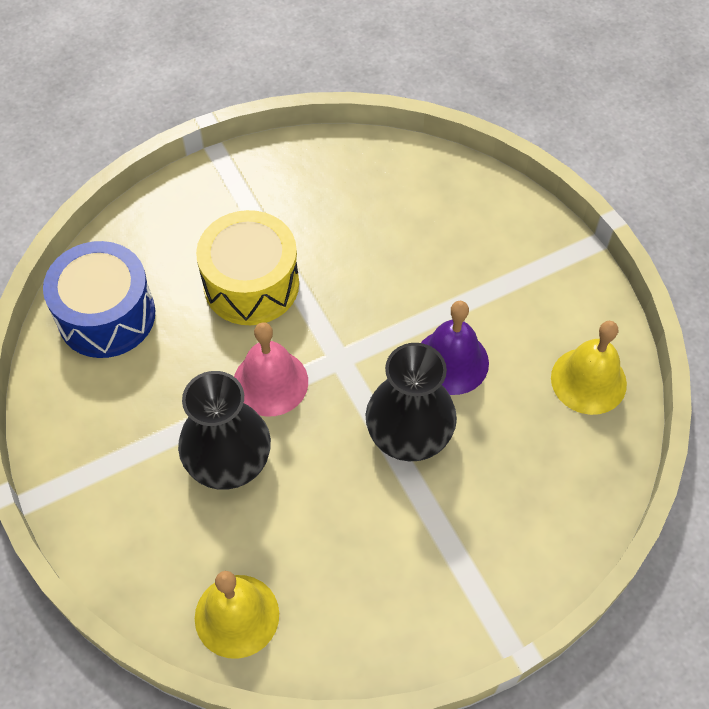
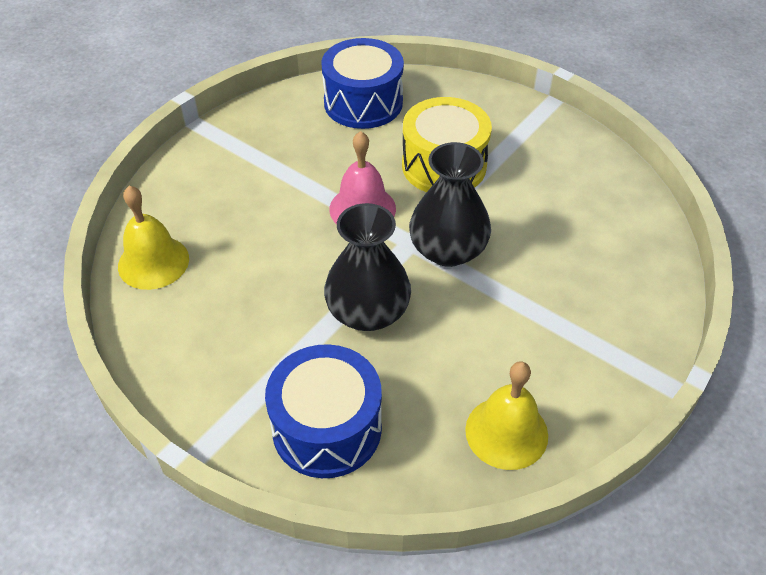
camera: 65 degrees right, 10 degrees down
black vase [178,371,271,490] -> black vase moved to [409,142,491,267]
purple bell [421,301,489,395] -> none
none -> blue drum [265,344,382,478]

